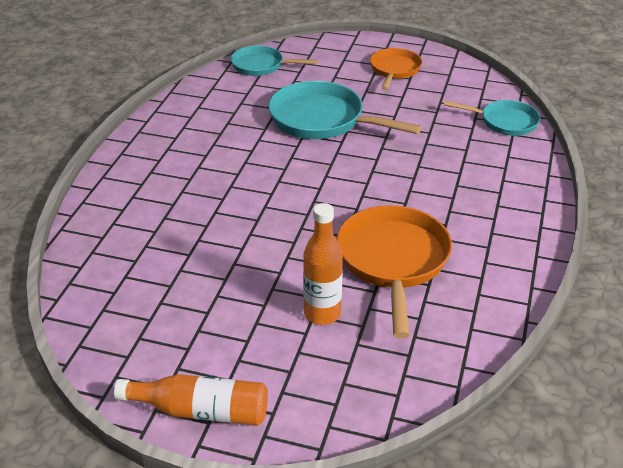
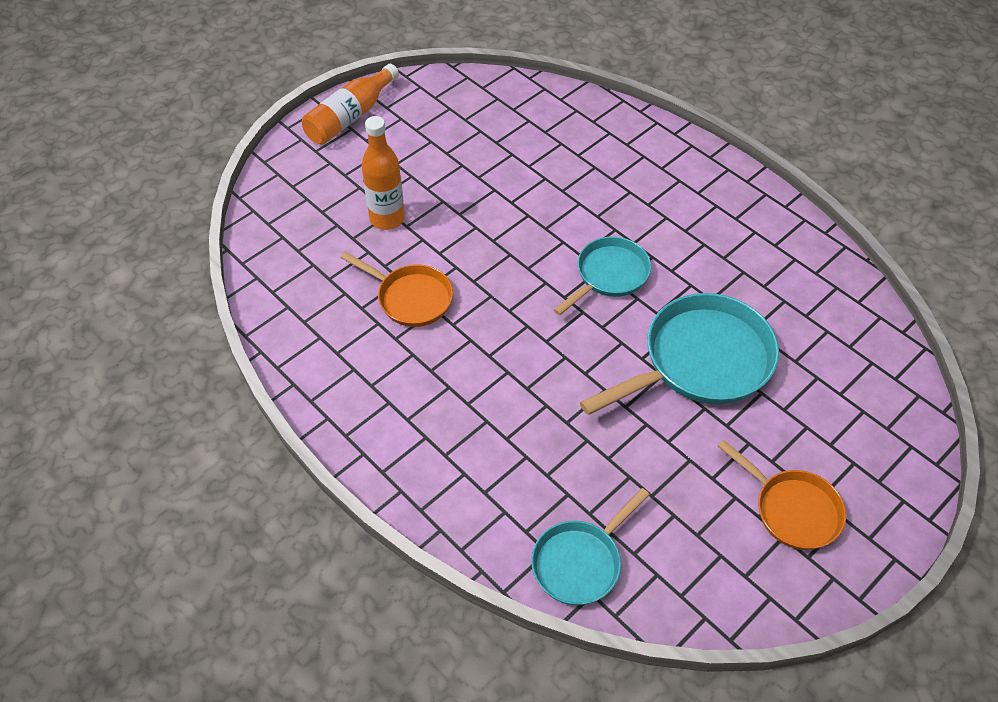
camera: 120 degrees right, 15 degrees up
turquoise pan [231,46,317,76] -> turquoise pan moved to [554,237,651,315]
orange pan [337,205,452,339] -> orange pan [340,252,453,327], size x0.60

